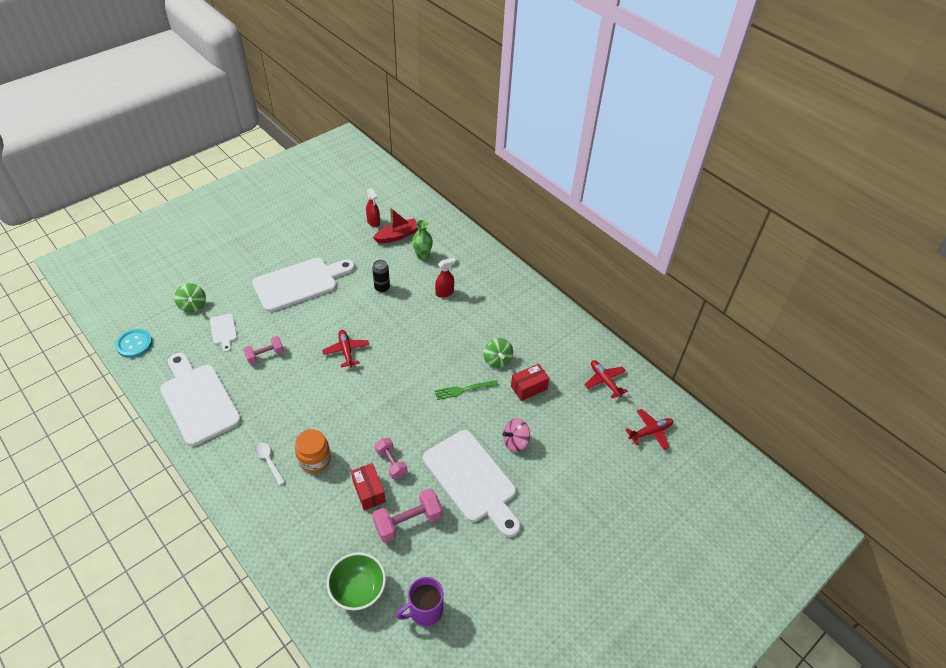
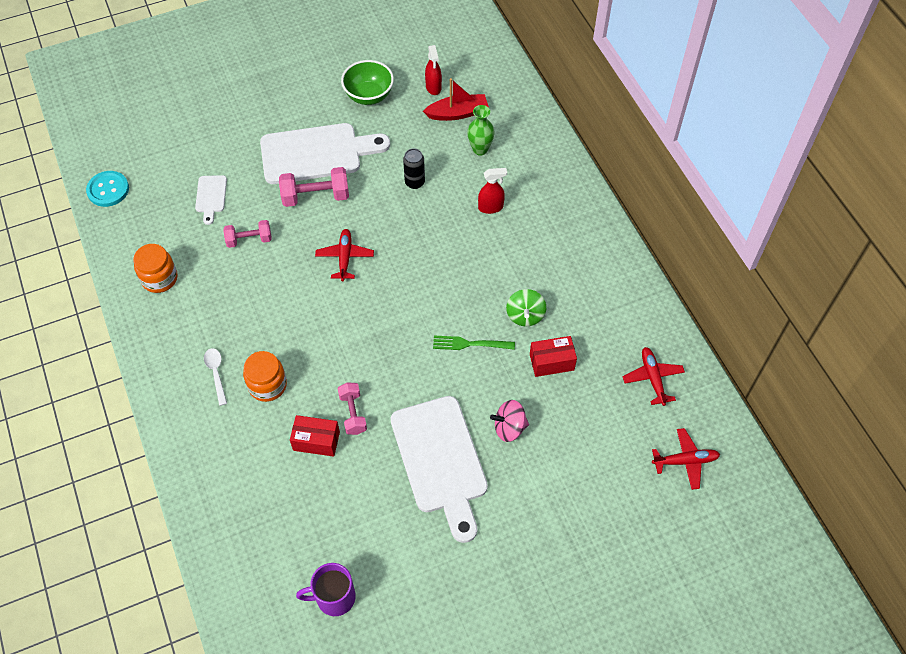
camera: 20 degrees right, 10 degrees up
white cutting board [160,353,241,446] -> orange jar [133,244,178,293]
green spinning top [174,283,206,313] -> none
green bowl [327,552,386,611] -> green bowl moved to [341,60,394,105]
red box [351,463,386,510] -> red box turned 75 degrees counterclockwise [290,415,340,457]
pink dumbbell [372,488,442,543] -> pink dumbbell moved to [279,167,349,207]

